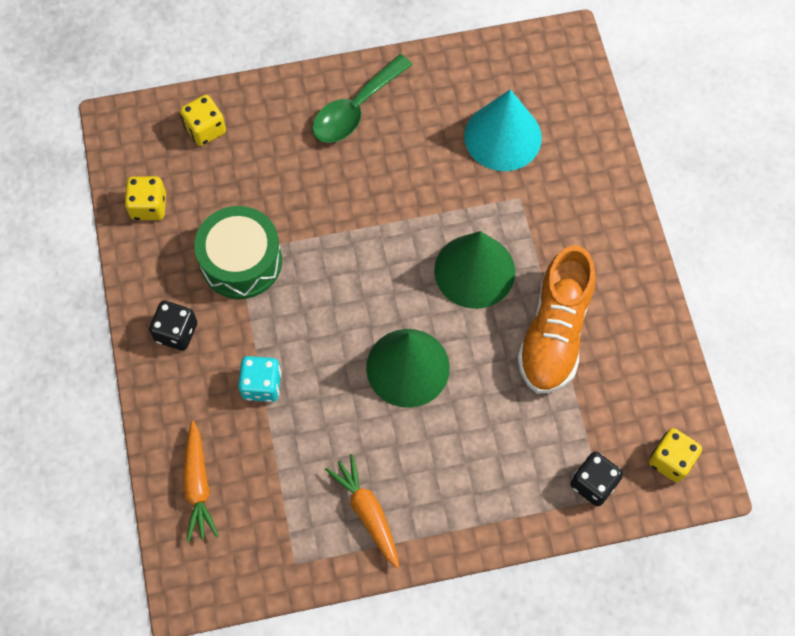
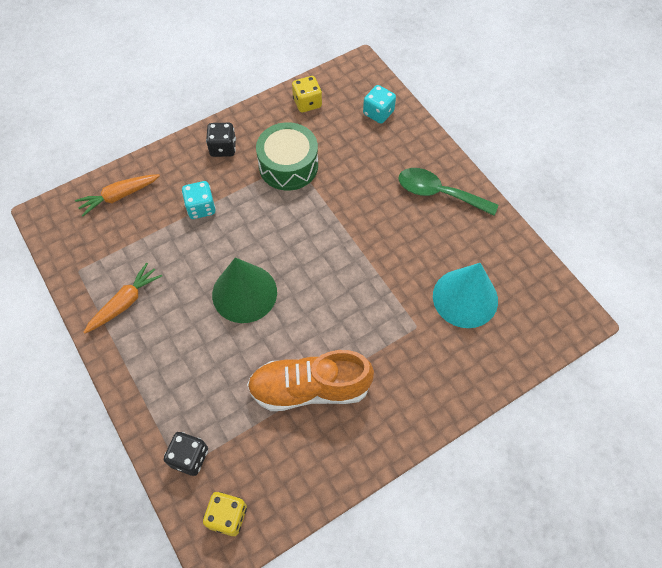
camera: 70 degrees right, 5 degrees down
yellow dice [180,95,226,146] -> turquoise dice [363,85,396,124]
green cone [434,231,515,309] -> none

